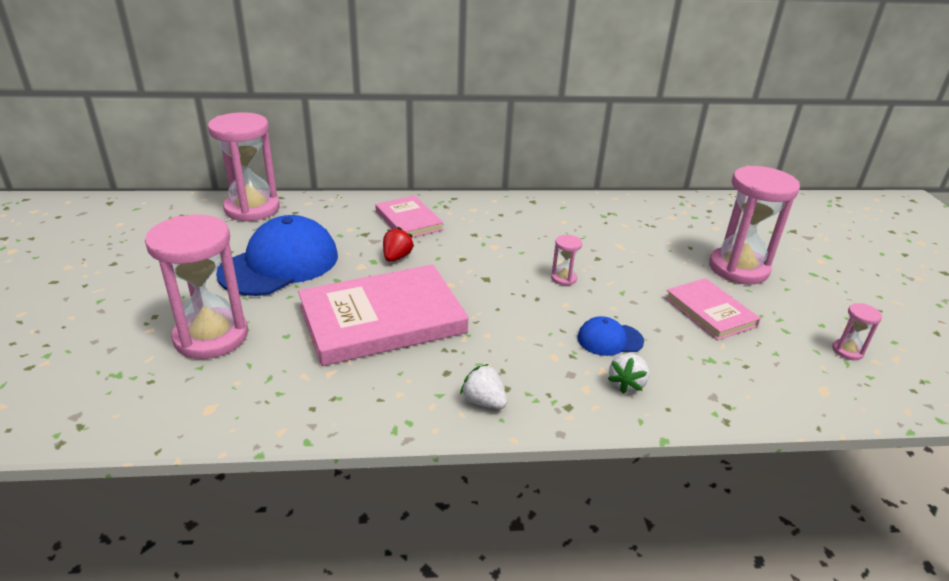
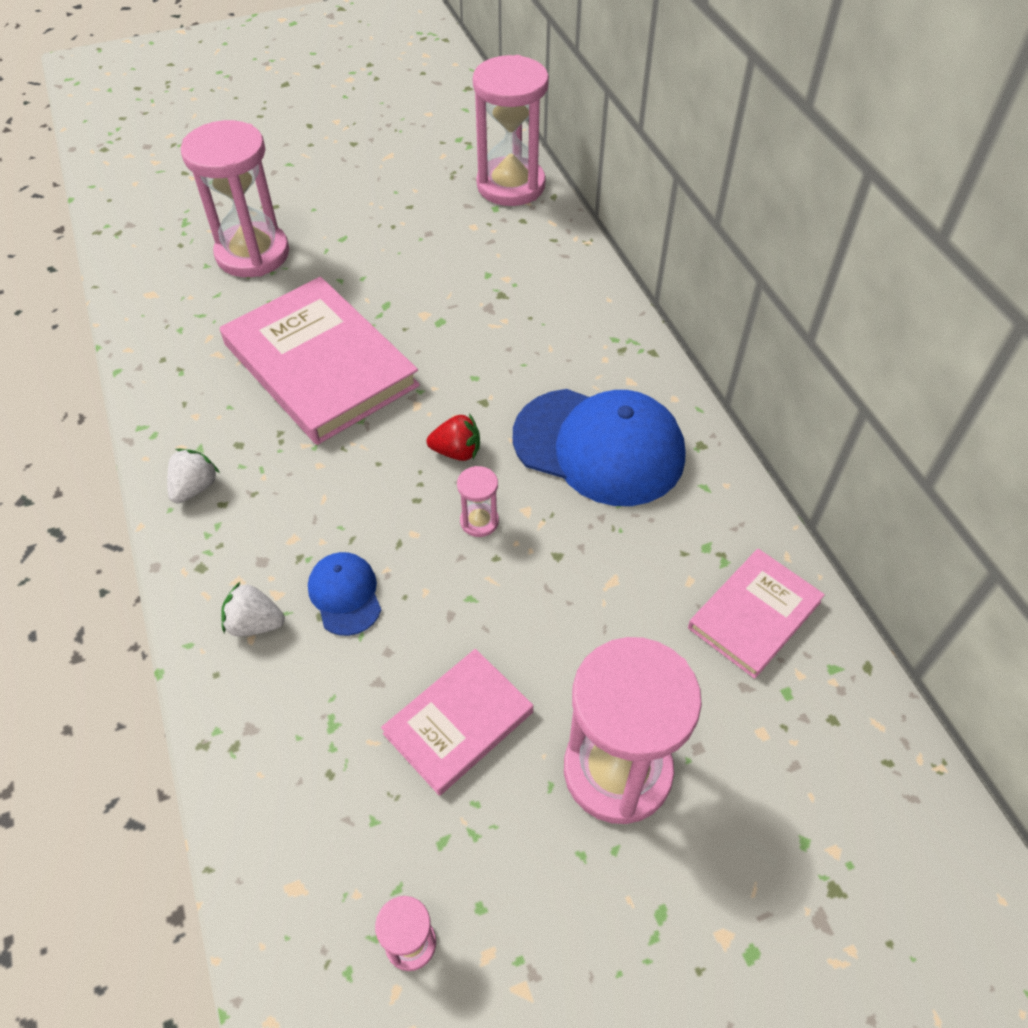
camera: 75 degrees right, 20 degrees up
blue cap [216,215,338,296] -> blue cap moved to [513,389,685,506]
pink book [375,195,444,238] -> pink book moved to [688,549,825,679]
red strawberry [383,227,414,262] -> red strawberry moved to [427,414,480,461]

